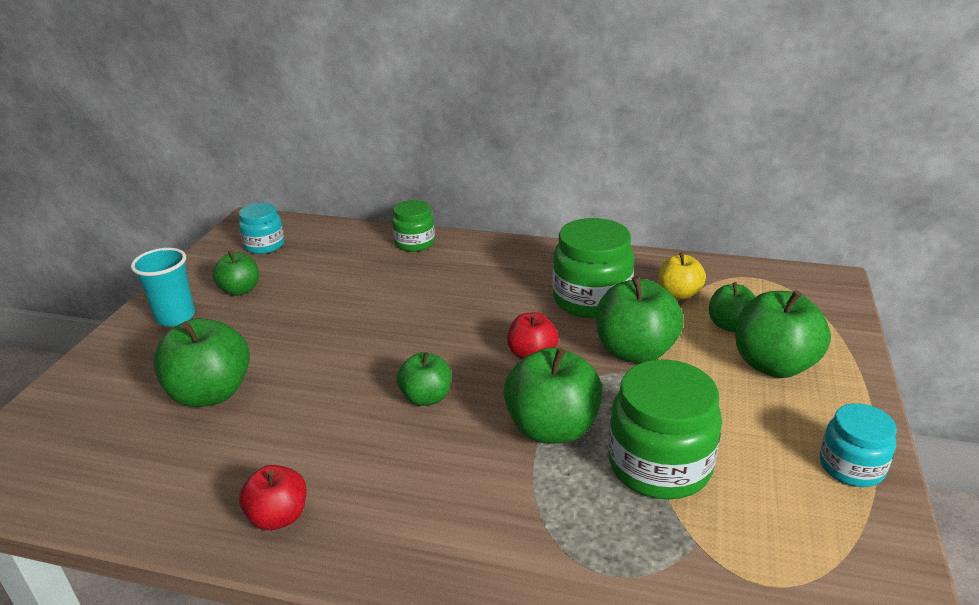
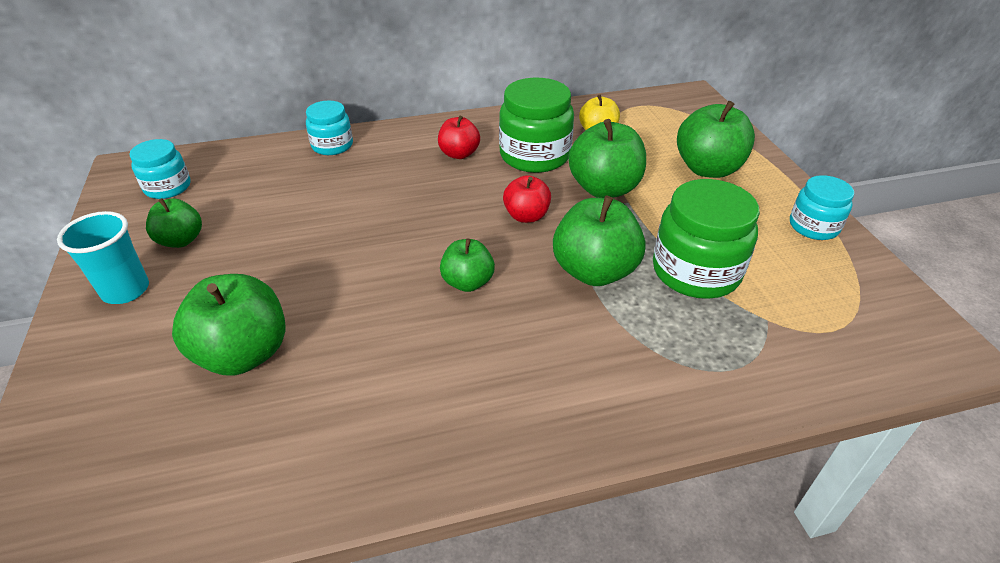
camera: 30 degrees left, 10 degrees up
red apple [239,465,306,530] -> red apple moved to [438,116,480,159]
green jar [392,200,435,252] -> turquoise jar [306,101,353,155]
green apple [709,282,755,332] -> none

